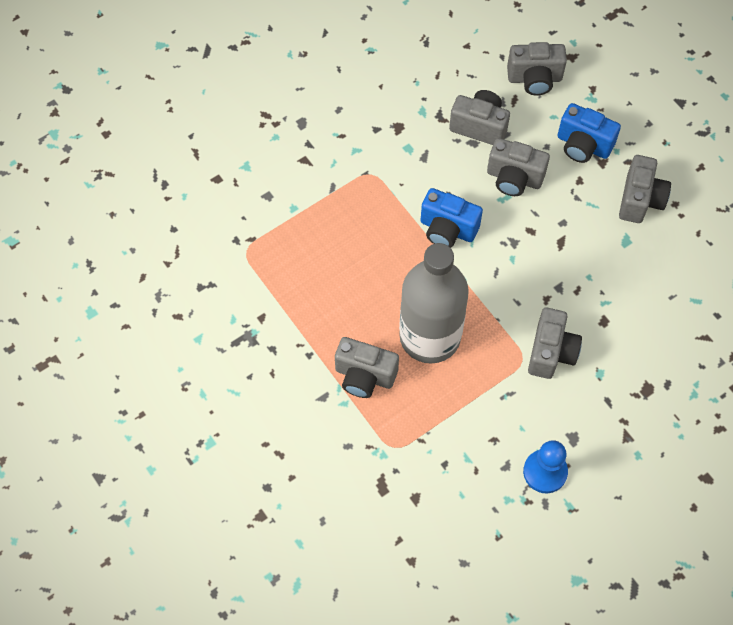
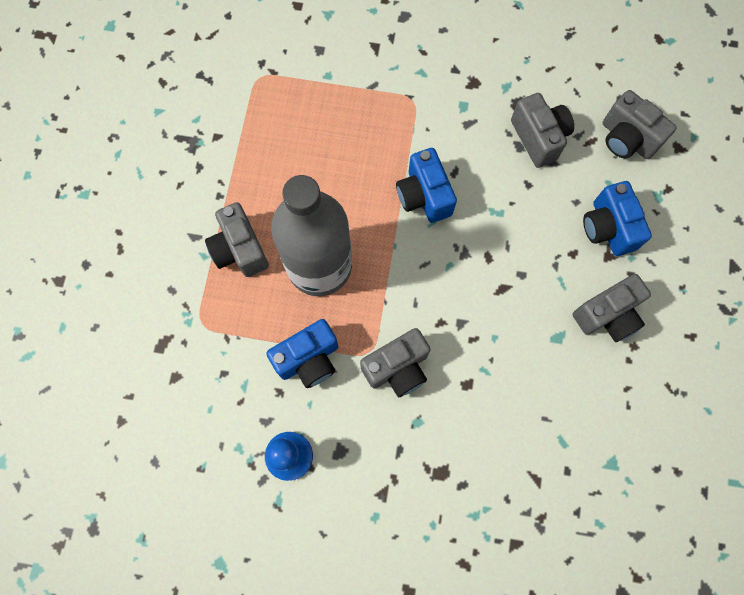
camera: 45 degrees right, 10 degrees up
grey camera [487,138,550,196] -> none
none -> blue camera [266,319,339,388]

